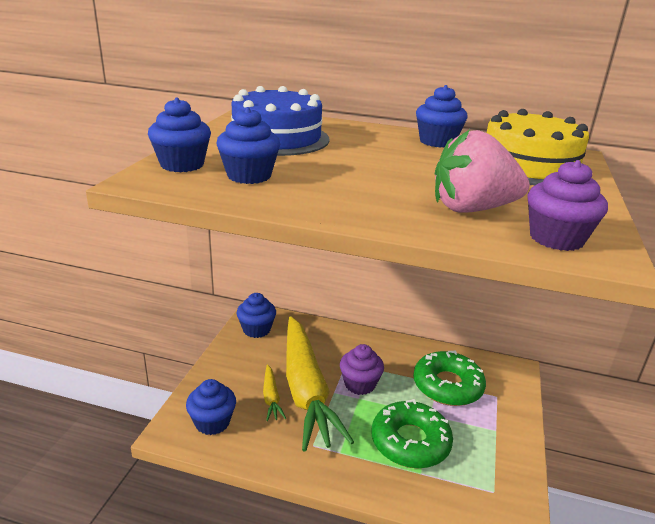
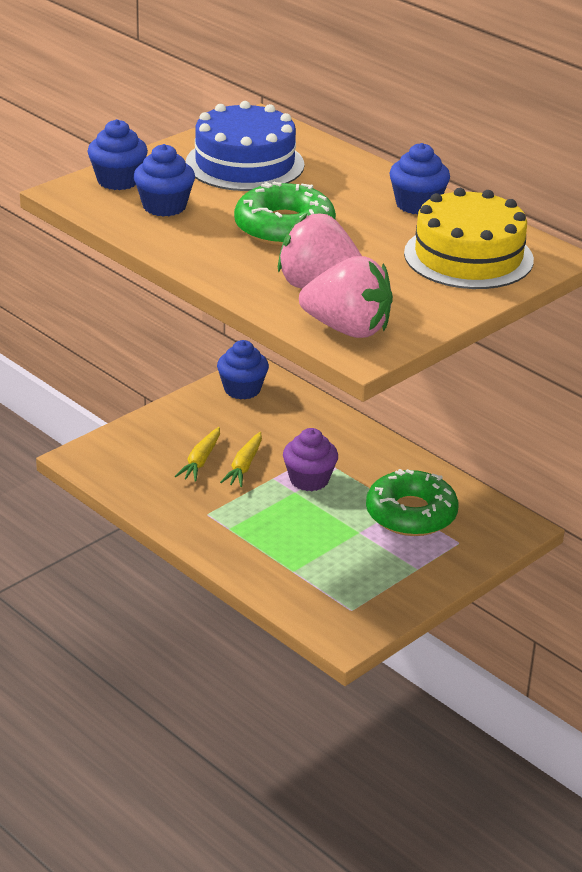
camera: 30 degrees right, 5 degrees up
blue cupcake [186,379,236,435] -> none
yellow carrot [286,316,354,452] -> yellow carrot [220,432,262,487], size x0.41
green donut [372,399,453,469] -> green donut moved to [234,182,336,246]
purple cupcake [527,160,608,251] -> pink strawberry [299,256,393,338]

